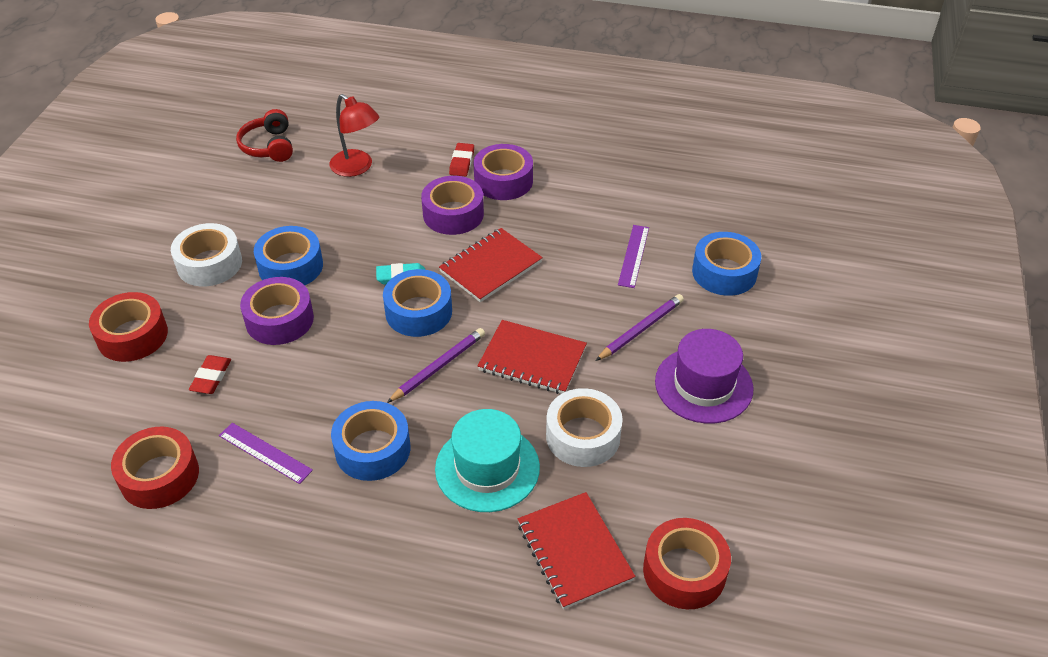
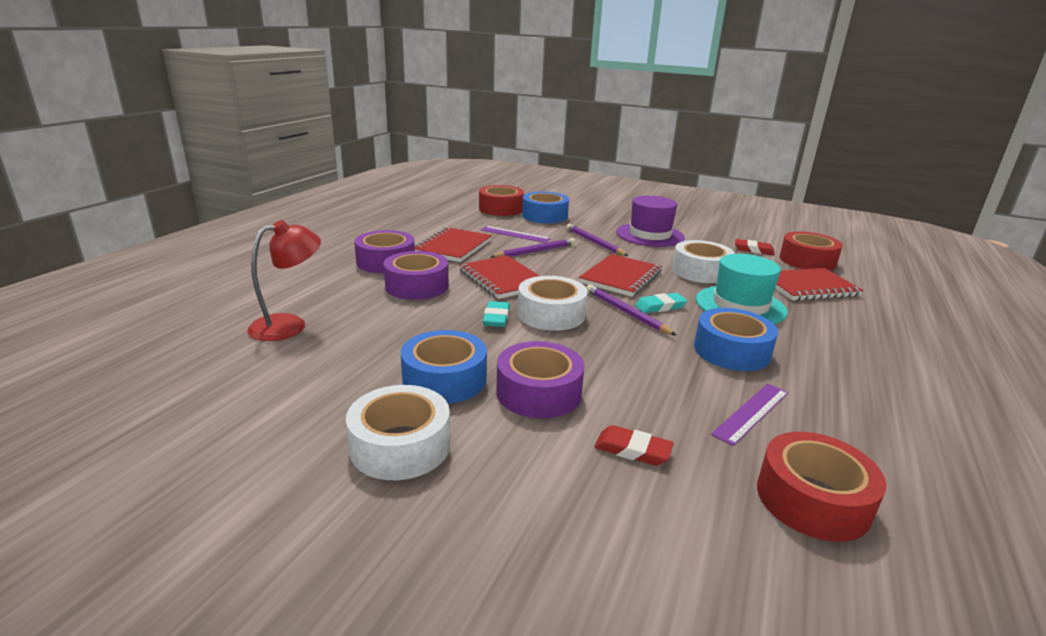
camera: 80 degrees left, 20 degrees down
red tape [89,292,168,362] -> red tape moved to [479,185,524,216]
red headphones [236,109,293,162] -> none
blue tape [383,269,452,337] -> white tape [518,276,588,331]
red eraser [449,143,474,176] -> red eraser moved to [735,239,775,255]
none -> red notebook [415,227,492,262]
none -> purple pencil [491,238,575,258]
none -> turquoise eraser [635,293,688,313]

